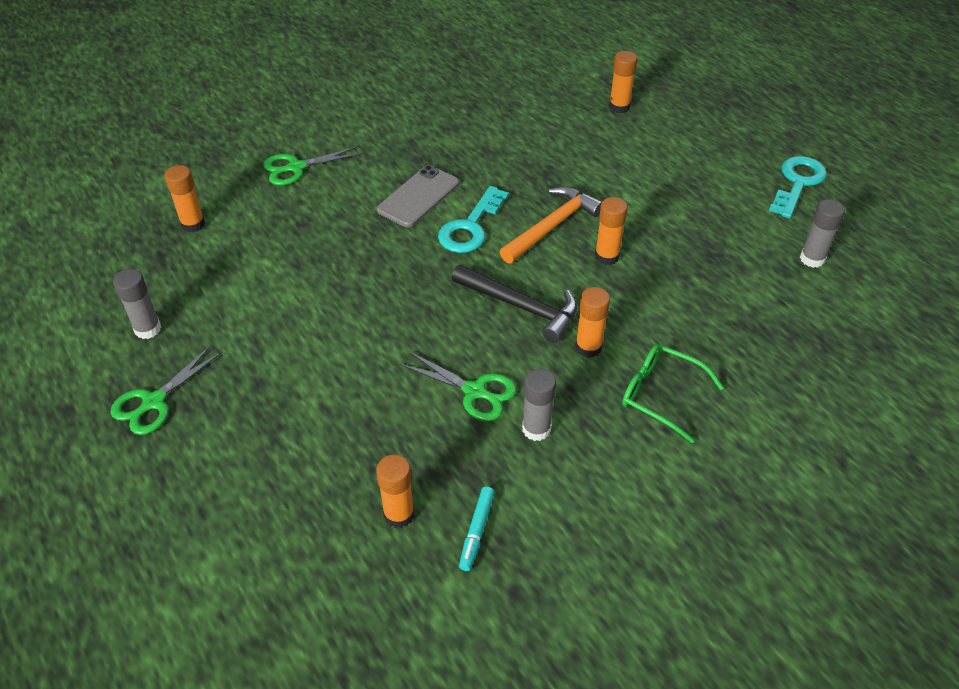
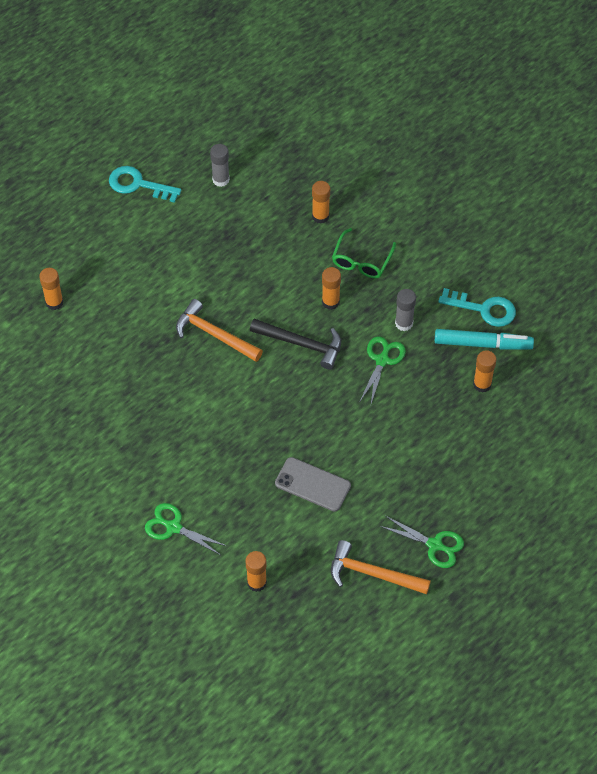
camera: 100 degrees left, 10 degrees up
grey glue stick [113,269,161,339] -> orange hammer [331,540,431,594]
green scissors [263,146,362,185] -> green scissors turned 150 degrees clockwise [145,503,227,556]
grey phone [377,165,459,227] -> grey phone moved to [275,457,351,512]
turquoise key [438,186,509,253] -> turquoise key moved to [438,288,516,327]
black hammer [452,264,577,343] -> black hammer turned 90 degrees clockwise [250,319,341,370]
turquoise marker [459,487,495,571] -> turquoise marker [435,329,534,350], size x1.84
orange glue stick [595,197,628,265] -> orange glue stick moved to [312,181,330,224]

